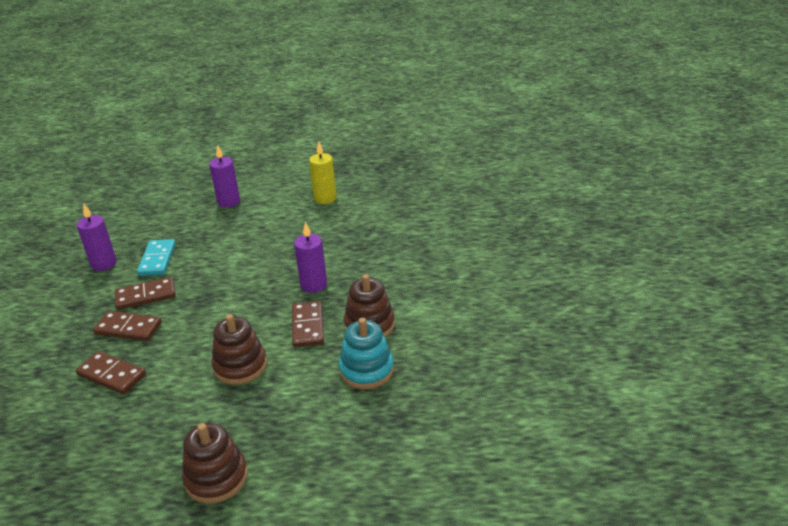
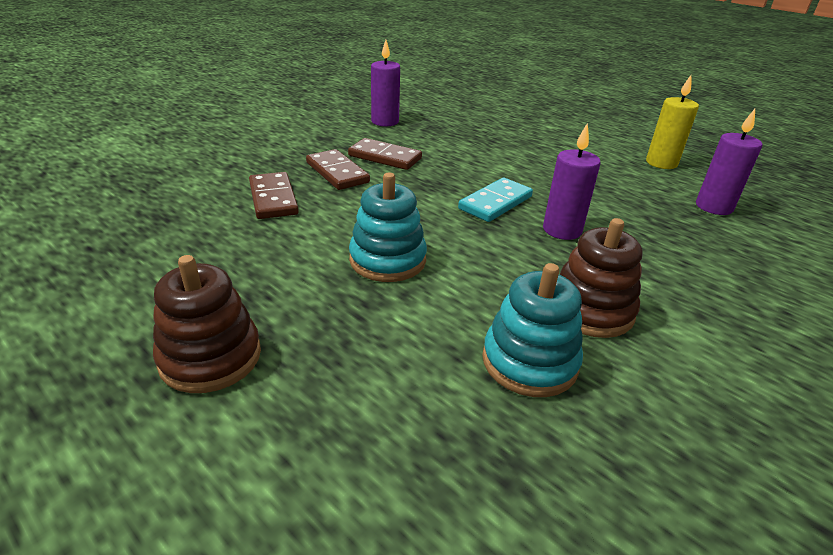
camera: 40 degrees right, 0 degrees up
turquoise domino [137,239,176,276] -> turquoise domino moved to [458,178,533,222]
purple candle [209,145,240,208] -> purple candle moved to [696,109,762,215]
brown stacking toy [211,314,267,385] -> turquoise stacking toy [349,173,427,282]
brown domino [292,301,324,347] -> none

